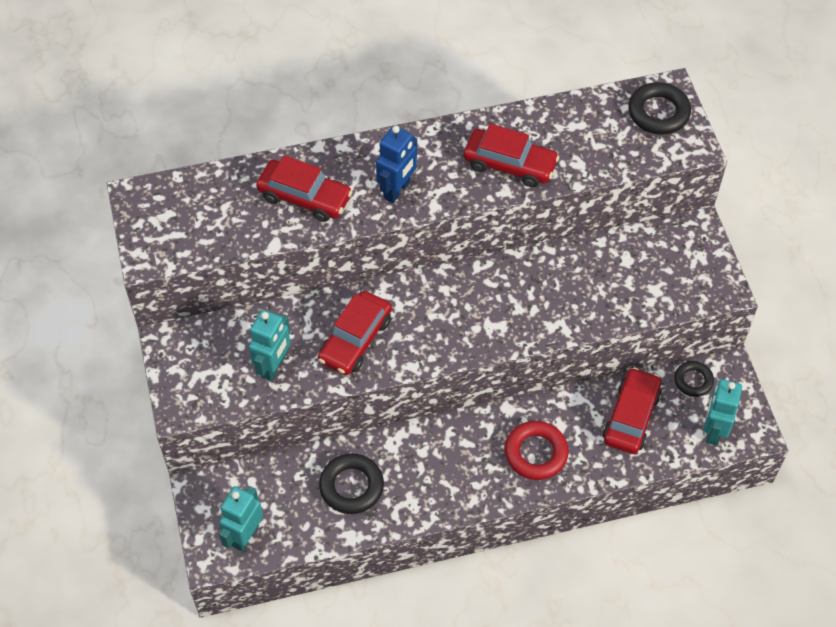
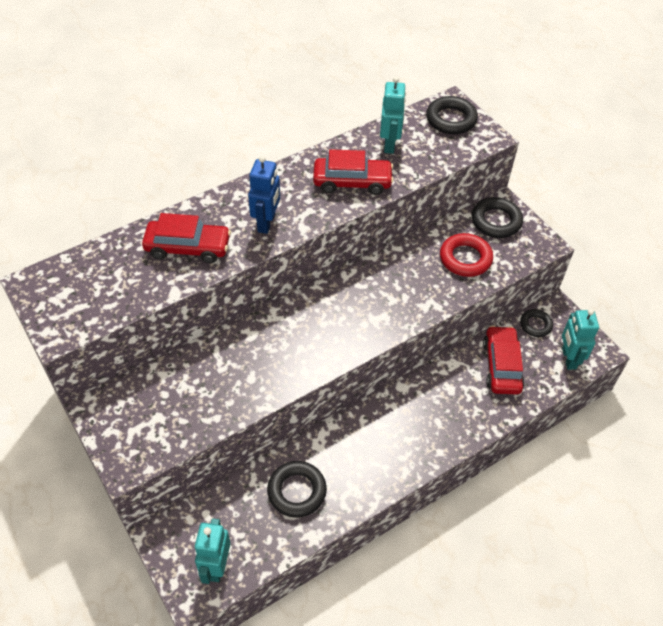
camera: 20 degrees left, 5 degrees down
turquoise robot [249,310,290,381] -> turquoise robot moved to [380,76,406,154]
red car [318,291,392,375] -> none
red ring [505,421,569,480] -> red ring moved to [440,233,493,277]
none -> black ring [472,197,523,238]

